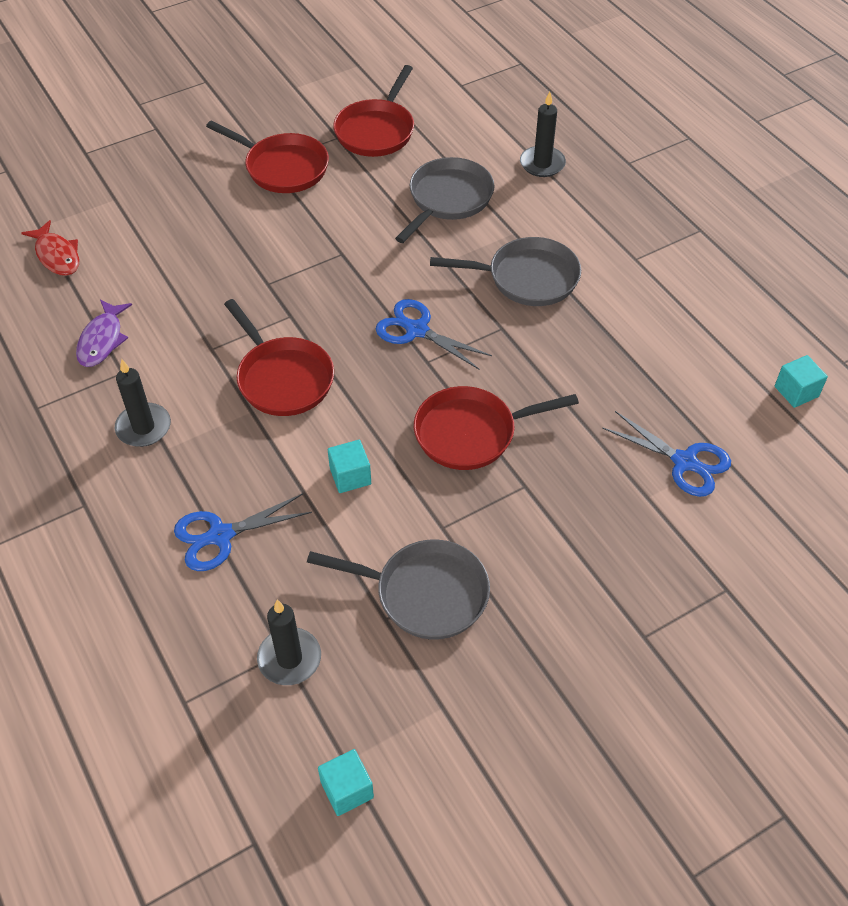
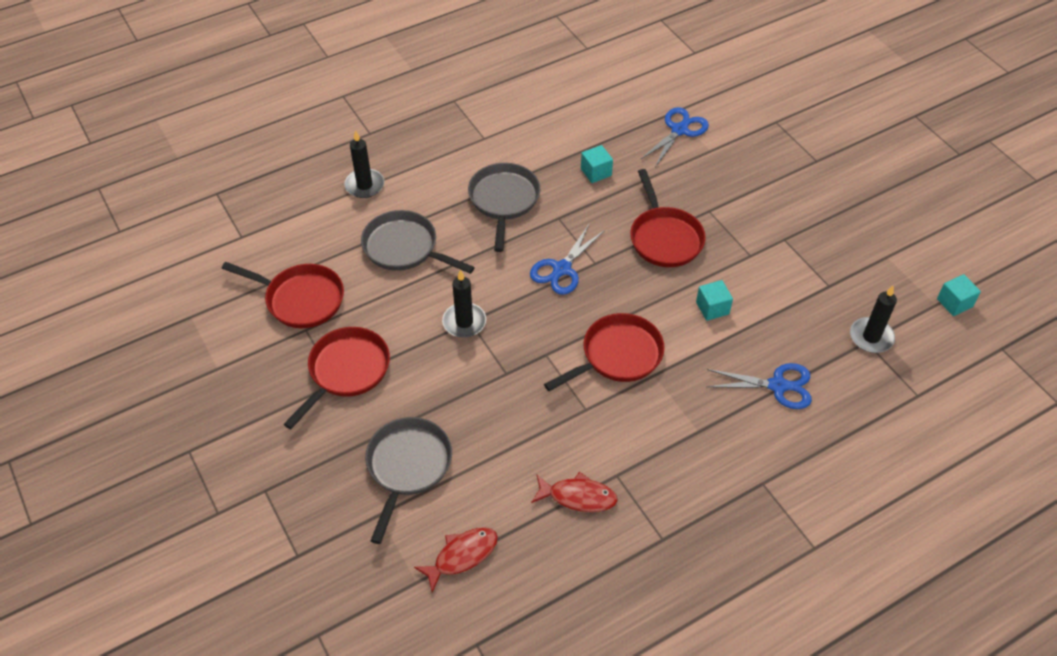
camera: 90 degrees left, 0 degrees up
purple fish [76,300,132,367] -> red fish [531,472,618,512]
black candle [115,359,171,447] -> black candle moved to [442,270,486,338]
blue scissors [174,493,312,571] -> blue scissors turned 60 degrees counterclockwise [707,363,812,409]
grey pan [307,539,490,640] -> grey pan moved to [365,417,452,544]
turquoise cube [775,355,828,408] -> turquoise cube moved to [581,145,613,183]

